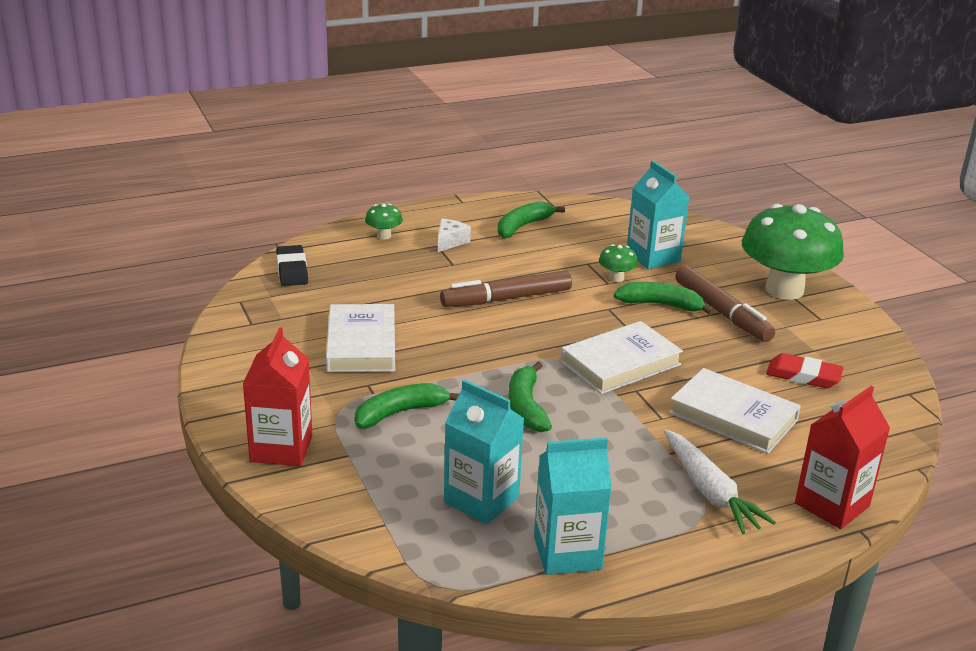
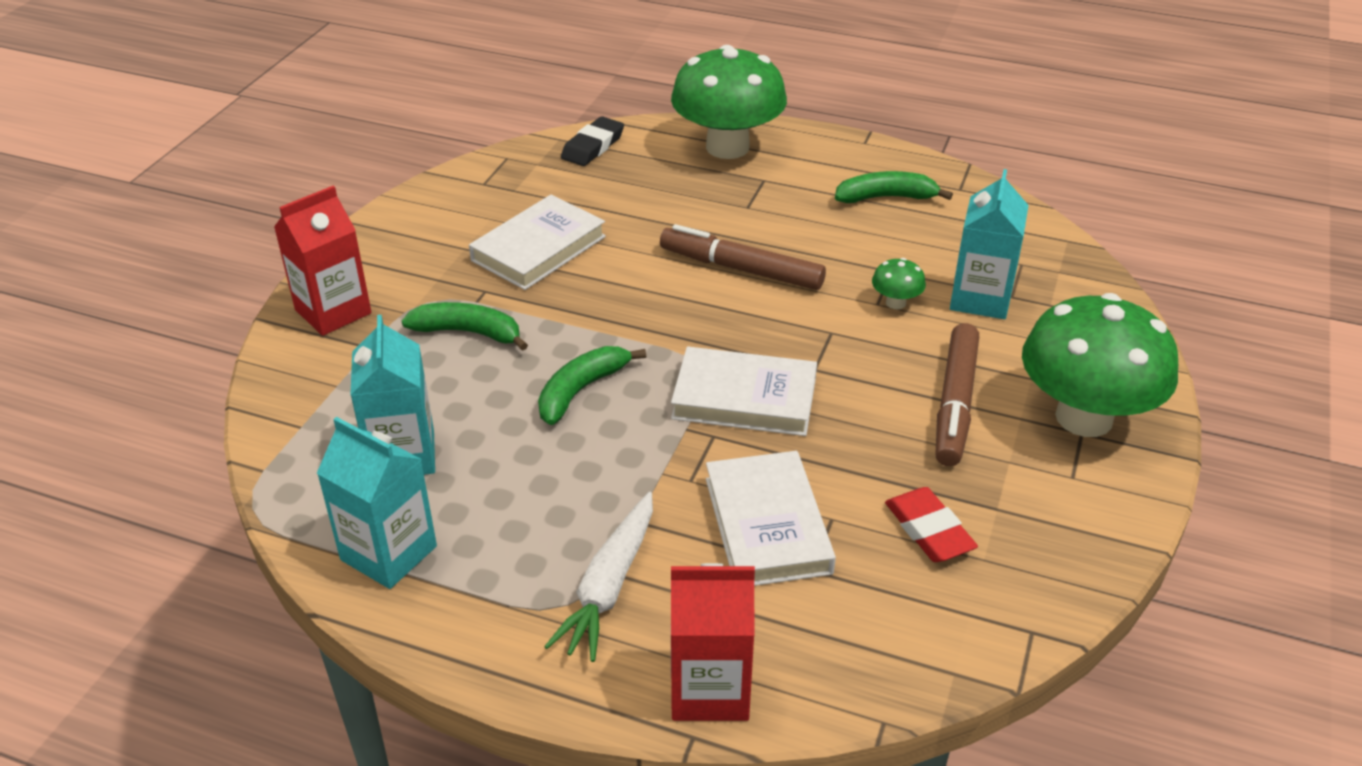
camera: 45 degrees right, 10 degrees up
green mushroom [365,204,403,239] -> green mushroom [671,45,787,159], size x2.50
white cheese [438,219,471,252] -> none
green banana [614,282,714,315] -> none

